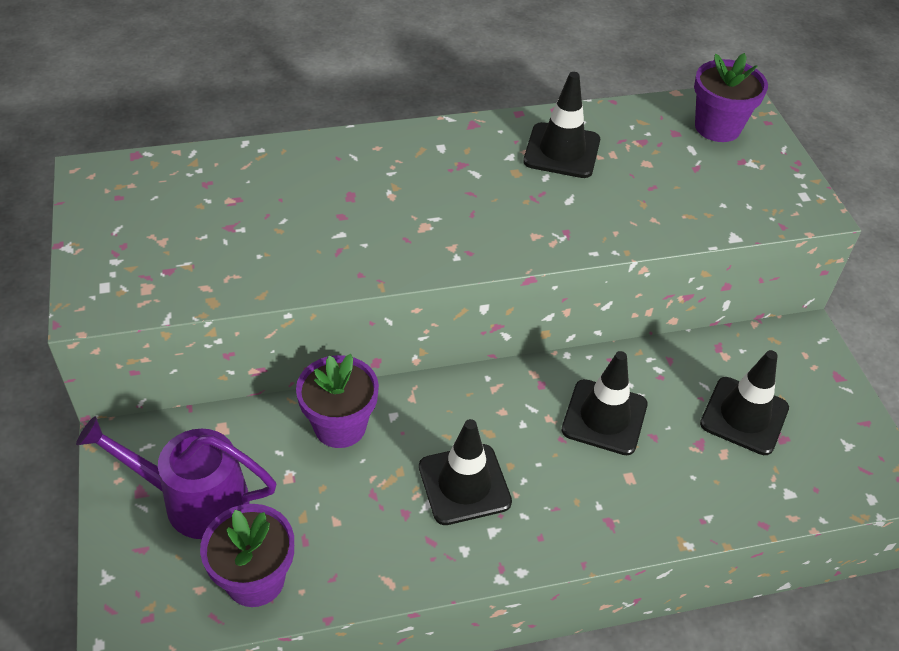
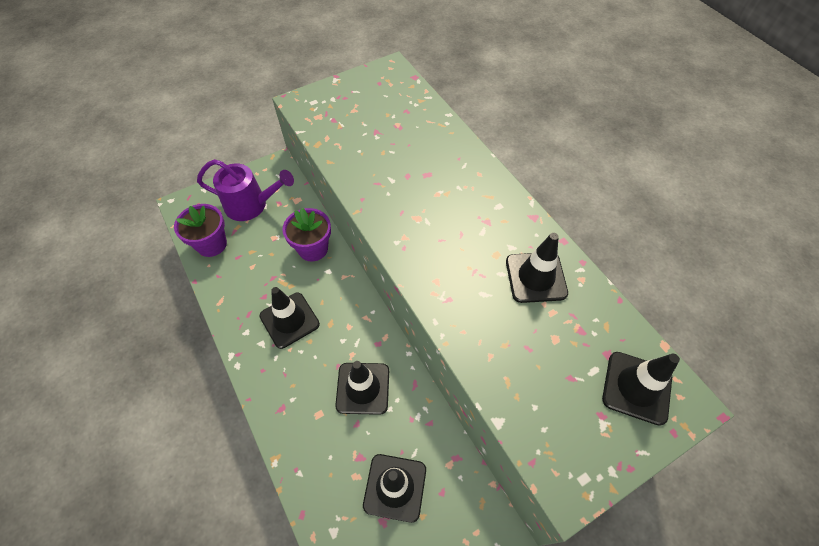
camera: 75 degrees right, 10 degrees up
purple watering can [76,416,276,539] -> purple watering can turned 105 degrees clockwise [197,159,294,221]
purple flower pot [694,53,768,142] -> black traffic cone [602,352,680,426]

